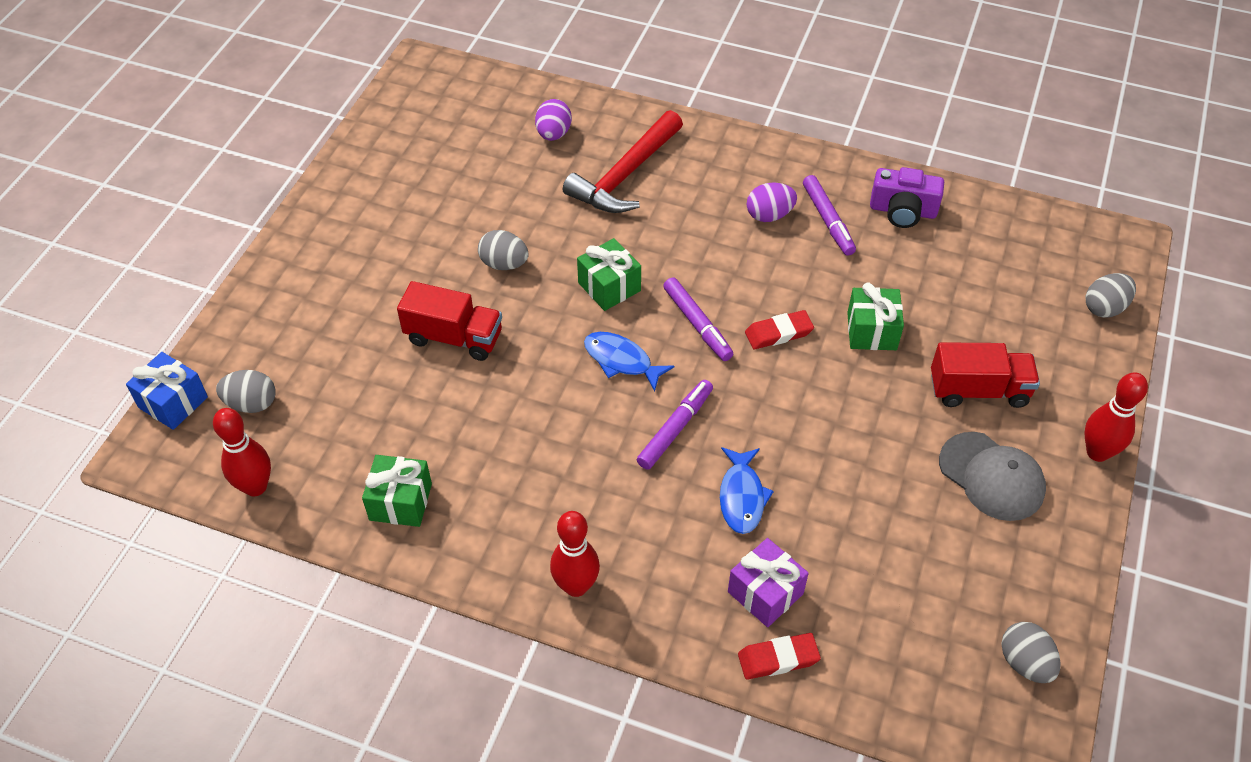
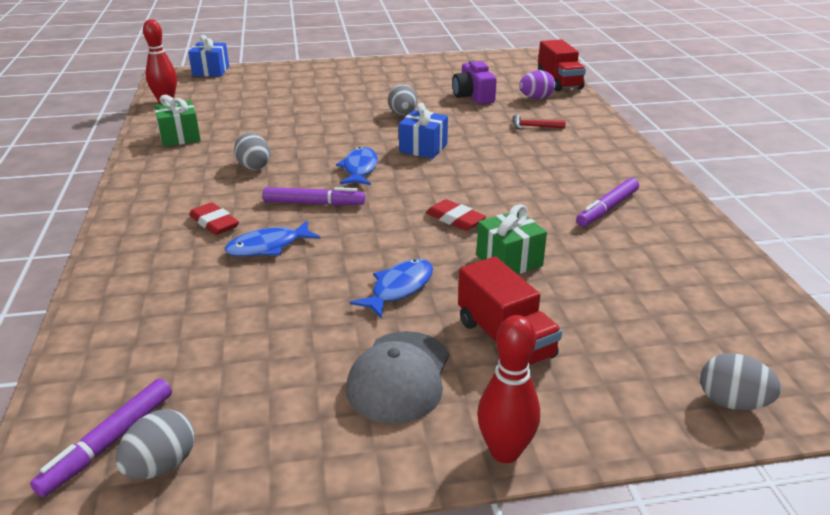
camera: 60 degrees right, 20 degrees down
grey egg [216,370,276,413] -> grey egg moved to [234,133,270,170]
red truck [397,281,502,361] -> red truck moved to [538,39,586,91]
red bowling pin [550,511,600,597] -> none
red hammer [563,110,683,213] -> red hammer [512,115,566,130], size x0.43
green gift [577,238,641,311] -> blue gift [399,103,448,159]
purple marker [663,277,733,361] -> purple marker moved to [30,378,172,497]
purple gift [728,538,809,627] -> none
red eraser [738,633,821,680] -> red eraser moved to [189,202,239,235]
purple egg [747,183,797,222] -> none
purple camera [870,167,944,228] -> purple camera moved to [452,60,497,104]
none -> blue fish [350,259,433,319]

